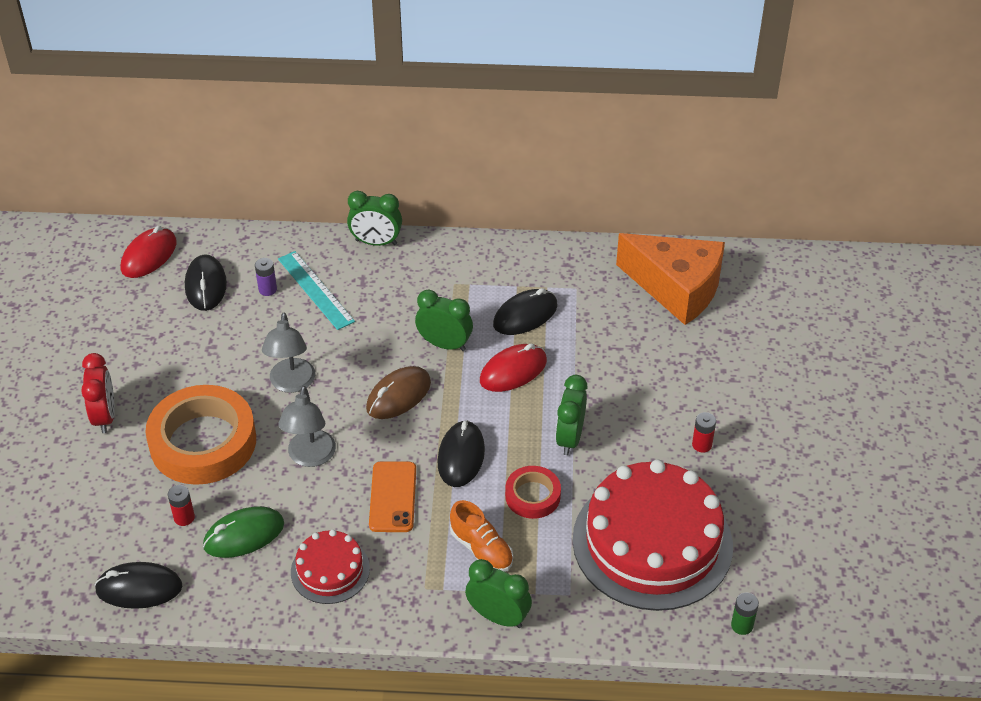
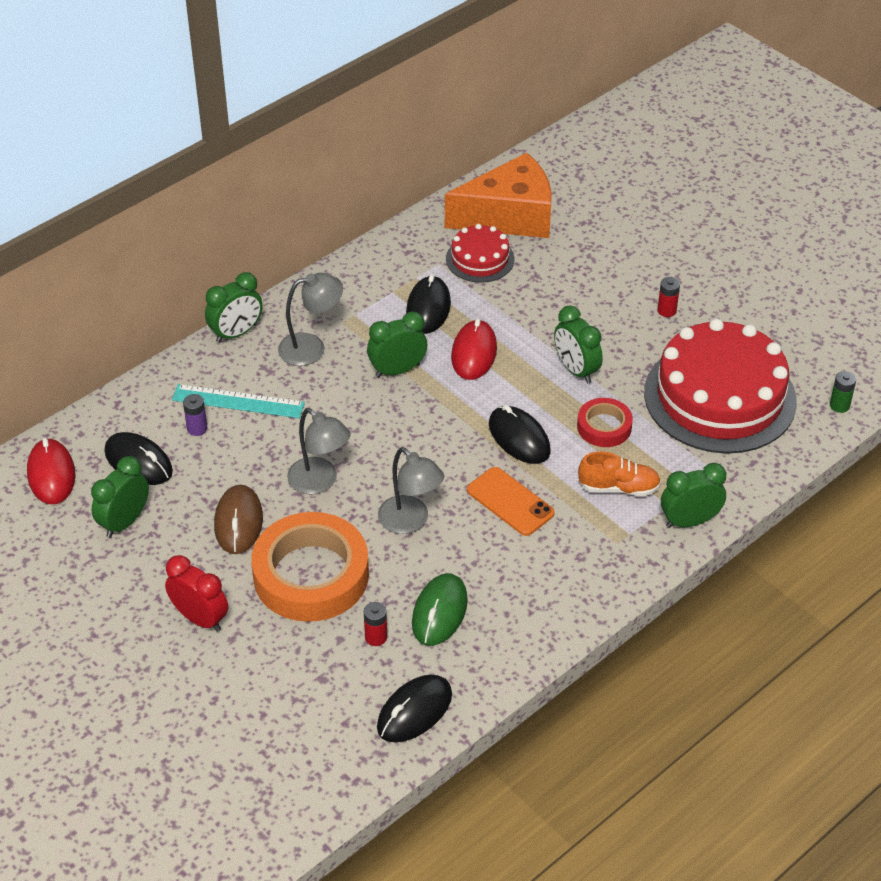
camera: 45 degrees left, 0 degrees up
red cake [291,530,370,604] -> red cake moved to [446,224,514,283]
brown mouse [366,366,431,419] -> brown mouse moved to [214,485,263,554]
none -> green clock [91,456,149,538]
none -> grey lamp [278,273,343,366]

